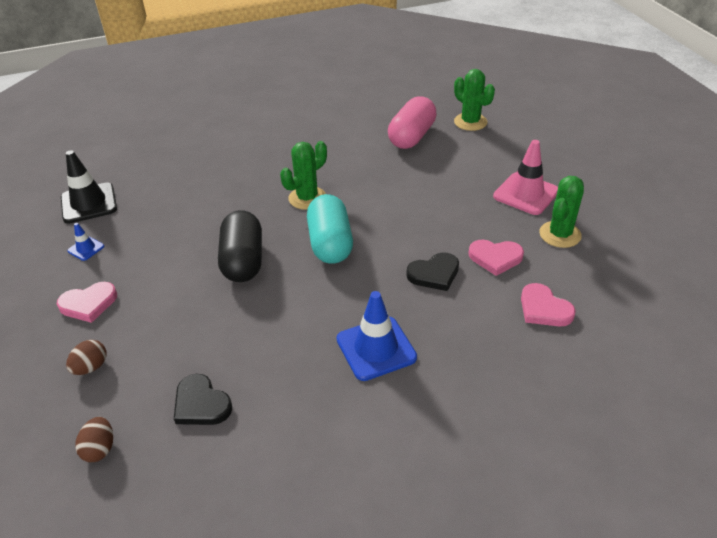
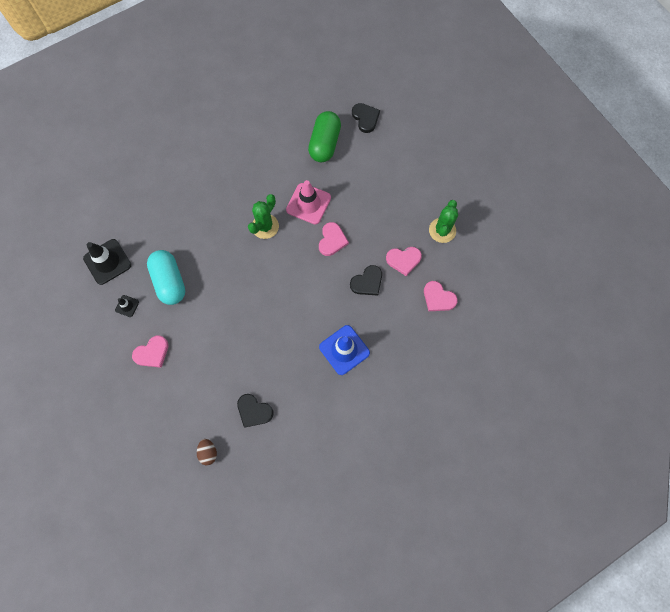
camera: 15 degrees left, 30 degrees up
brown egg [66,340,107,375] -> none
blue traffic cone [67,223,104,261] -> black traffic cone [115,295,139,317]
black capsule [218,210,262,282] -> none
turquoise capsule [307,194,353,264] -> turquoise capsule moved to [147,250,185,305]
pink capsule [388,96,437,149] -> green capsule [308,111,341,162]
green cactus [454,69,495,131] -> black heart [352,103,380,133]
pink traffic cone [493,140,558,215] -> pink traffic cone moved to [286,180,331,224]
none -> pink heart [319,222,349,256]

